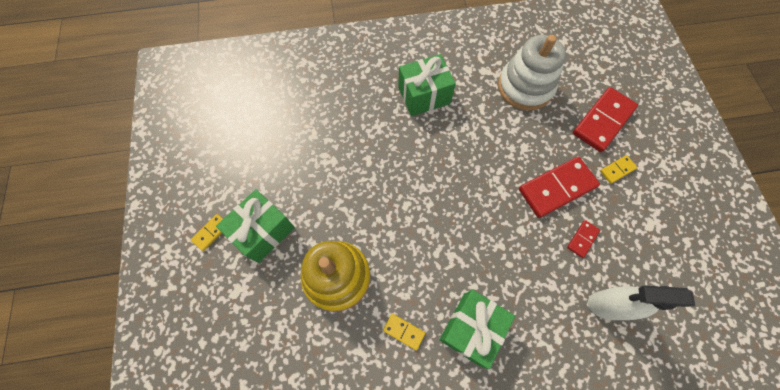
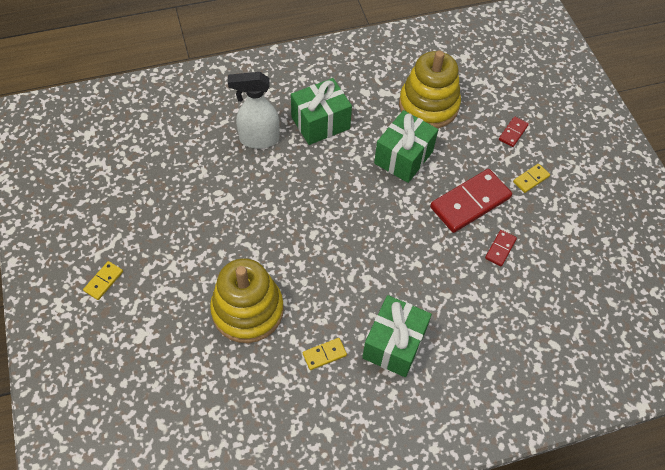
camera: 10 degrees left, 10 degrees down
green gift [216,189,295,263] -> green gift moved to [374,110,438,183]
yellow domino [383,314,425,351] -> yellow domino turned 45 degrees counterclockwise [303,338,347,370]
white stacking toy [498,35,566,111] -> yellow stacking toy [399,51,461,128]
red domino [573,87,638,152] -> red domino [499,116,529,147], size x0.47
white spray bottle [588,286,695,320] -> white spray bottle moved to [228,72,280,149]

